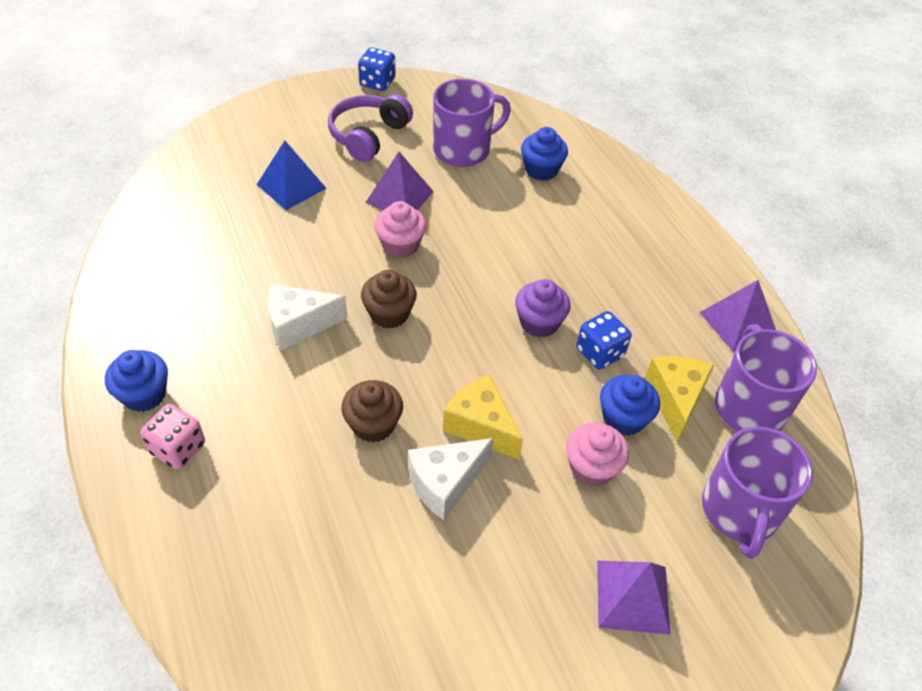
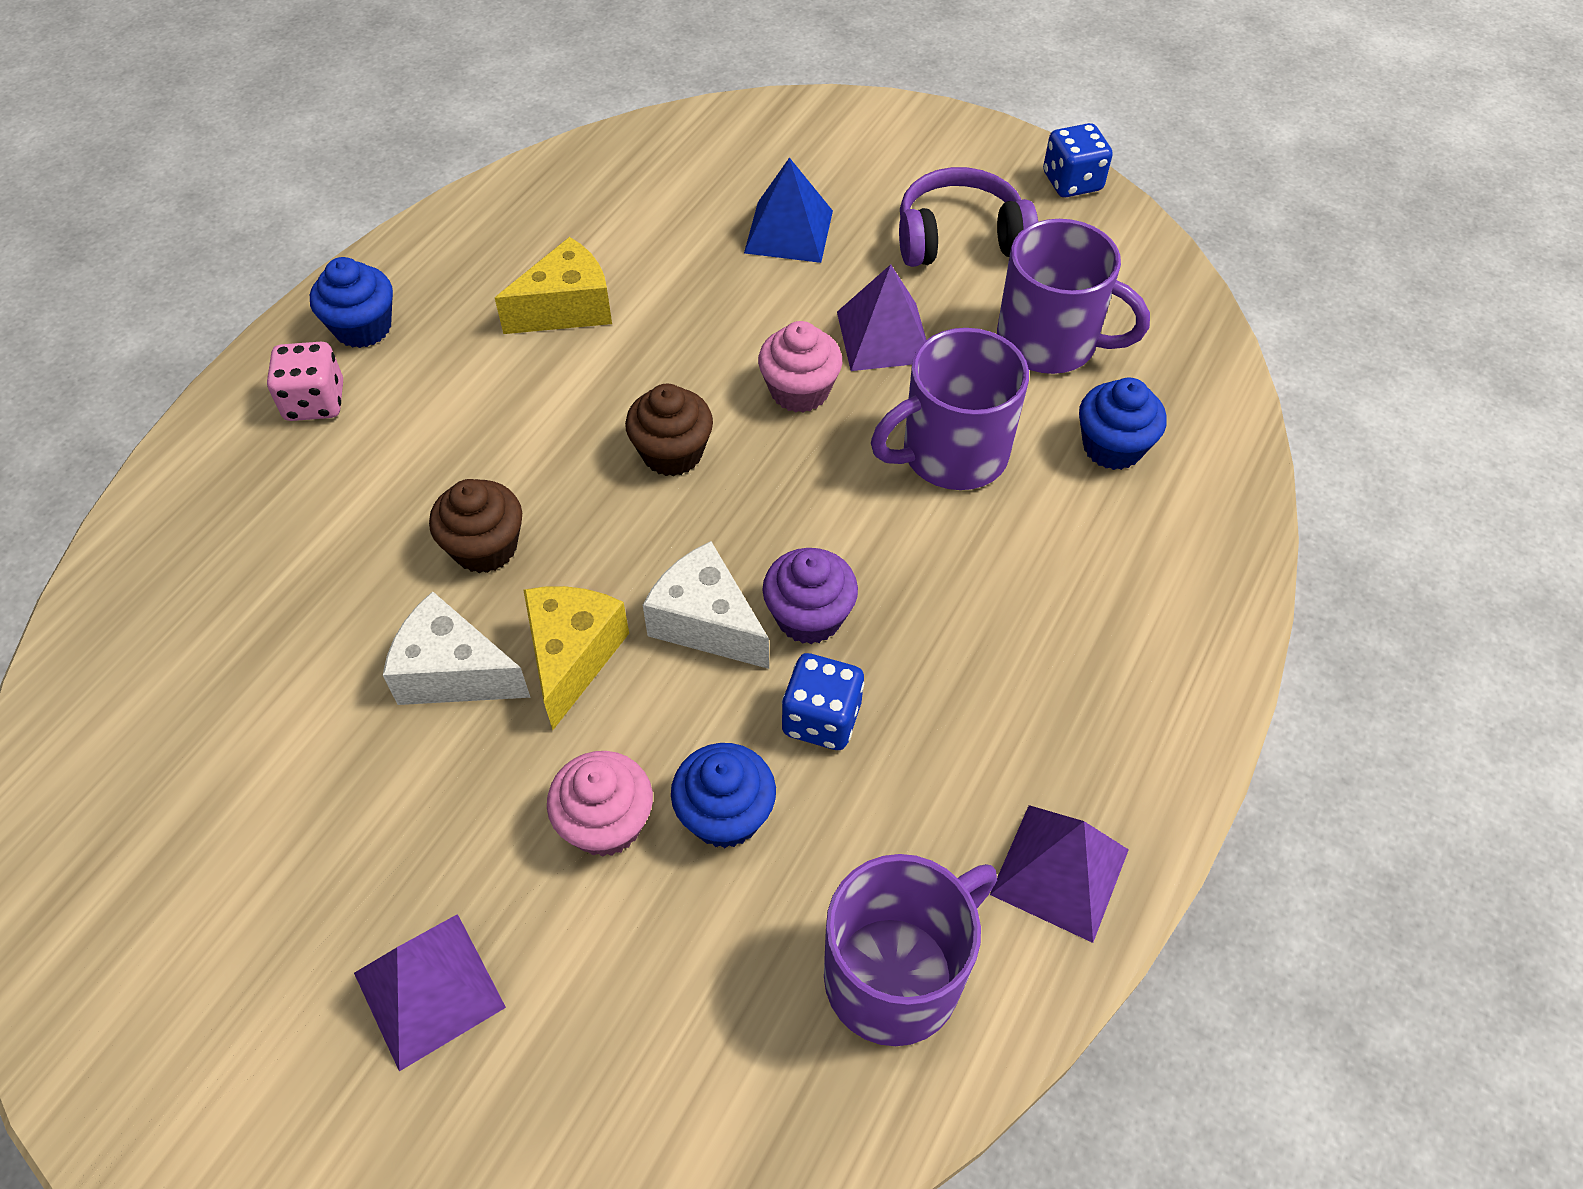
camera: 55 degrees right, 5 degrees up
white cheese [268,284,348,351] -> white cheese moved to [643,541,769,669]
yellow cheese [645,356,714,442] -> yellow cheese moved to [495,237,612,334]
purple mug [702,426,813,559] -> purple mug moved to [871,328,1029,490]

